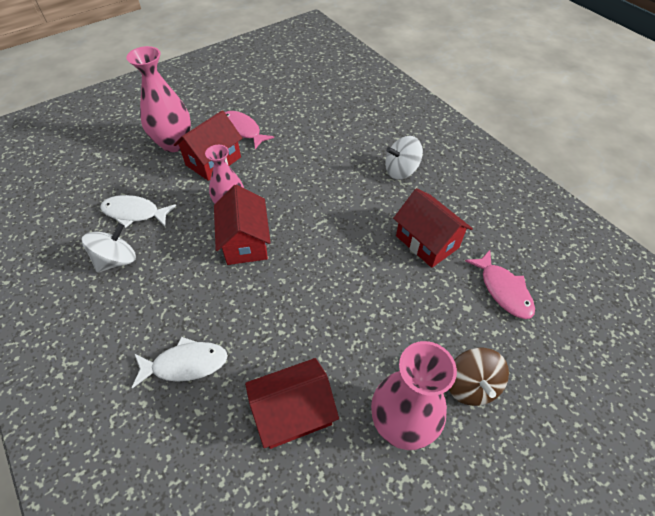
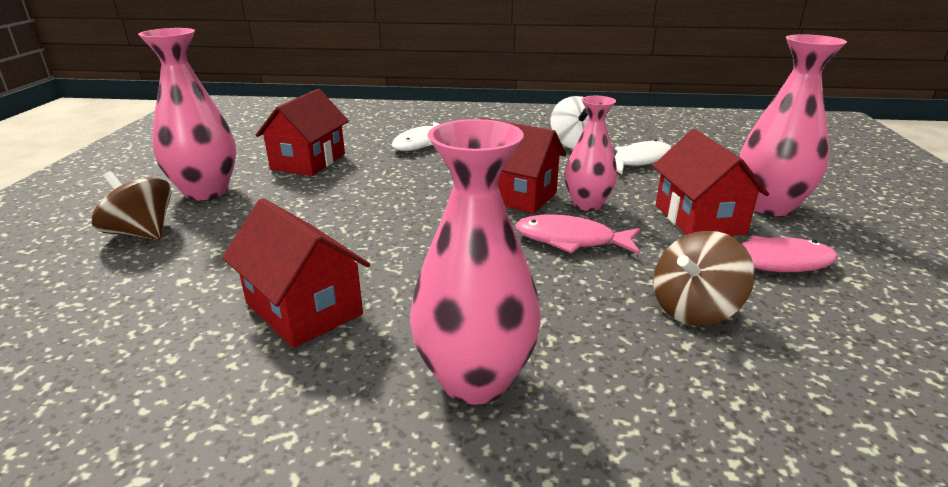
camera: 130 degrees right, 25 degrees down
white spinning top [385,136,423,179] -> pink vase [410,119,541,405]
red house [393,188,473,268] -> red house turned 45 degrees clockwise [222,198,370,348]
pink fish [465,250,535,319] -> pink fish moved to [515,215,640,254]
none -> brown spinning top [653,231,755,326]

